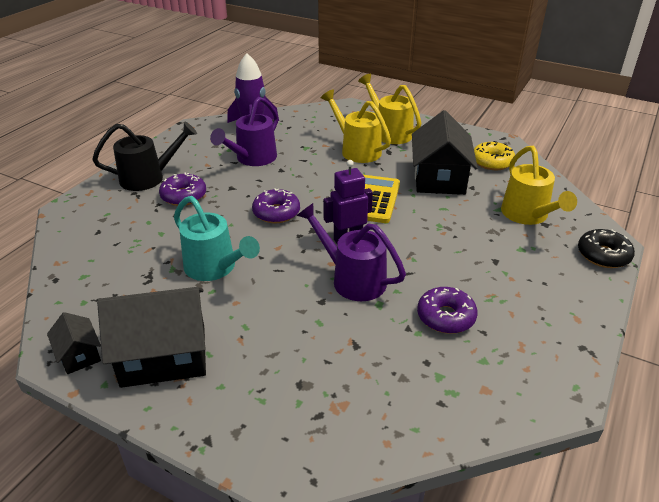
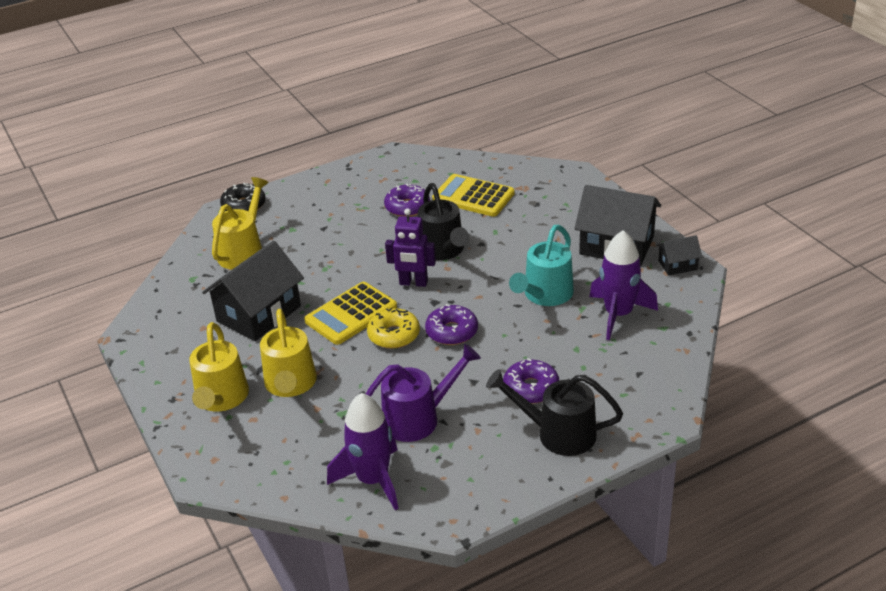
camera: 145 degrees left, 0 degrees up
black house [47,312,101,374] -> black house turned 75 degrees clockwise [656,235,702,276]
turquoise watering can [174,196,260,281] -> turquoise watering can turned 135 degrees counterclockwise [509,225,574,306]
purple watering can [297,203,406,301] -> black watering can [418,183,469,260]
yellow donut [474,141,515,170] -> yellow donut moved to [367,308,420,349]
none -> yellow calculator [432,174,515,217]
none -> purple rocket [589,230,658,340]

